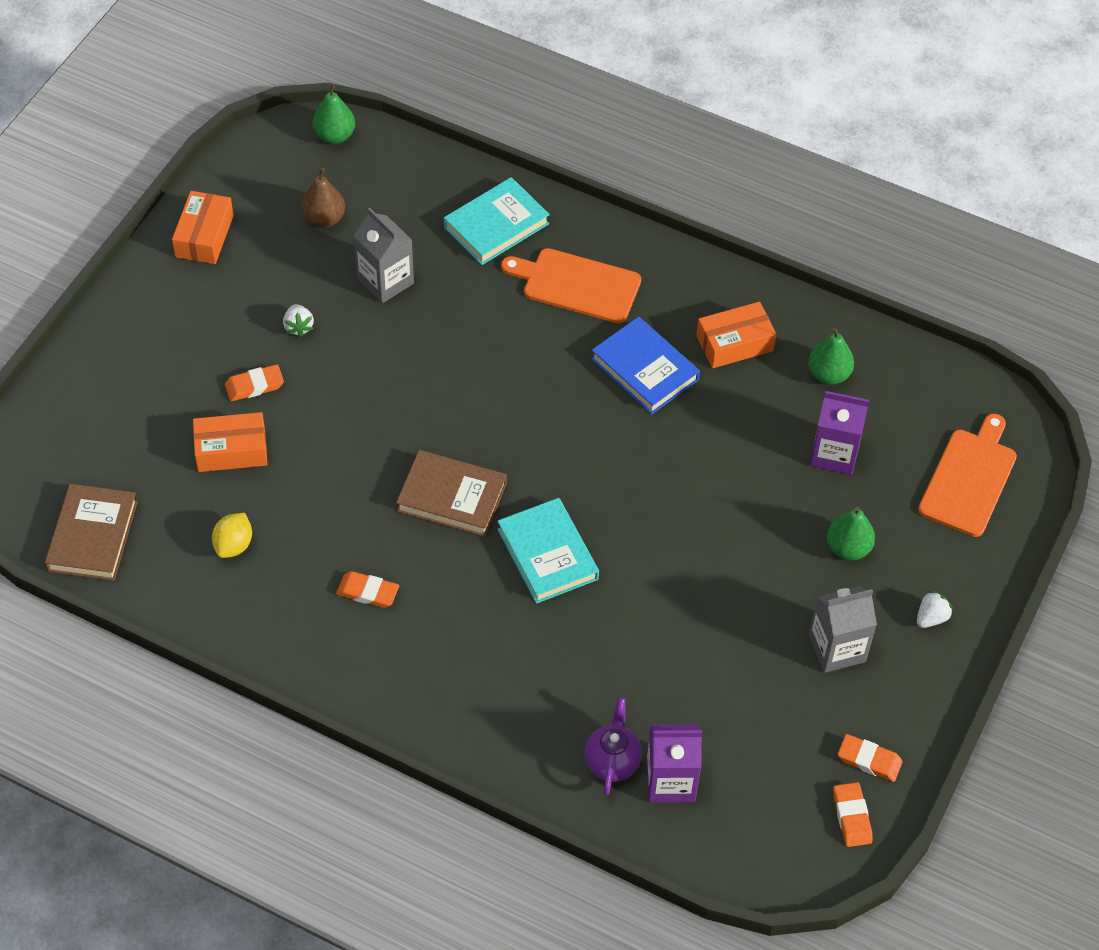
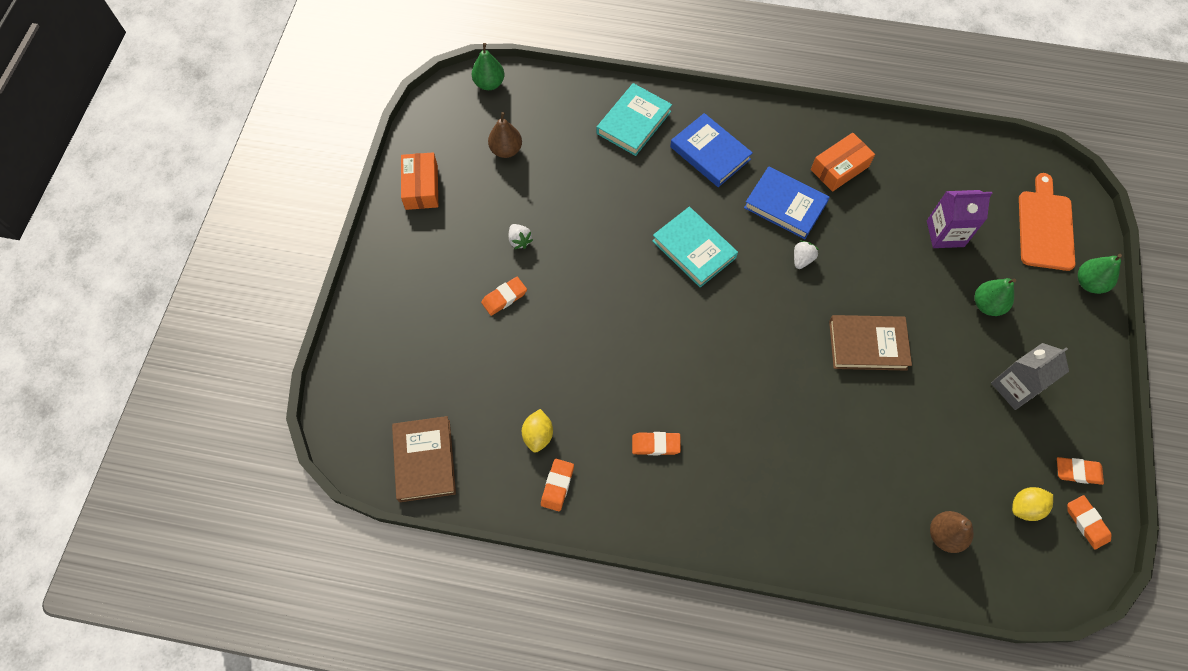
camera: 15 degrees left, 10 degrees up
orange box [193,412,267,472] -> none
grey carton [353,208,414,303] -> none
brown book [396,450,507,537] -> brown book moved to [829,315,912,371]
turquoise book [497,498,599,604] -> turquoise book moved to [652,207,738,288]
orange cutting board [501,248,641,323] -> blue book [670,113,753,187]
purple teapot [584,698,642,795] -> none
purple carton [646,724,702,803] -> brown pear [930,511,974,553]
green pear [808,327,854,385] -> green pear moved to [1078,254,1122,294]
white strawberry [917,590,953,628] -> white strawberry moved to [794,241,819,269]
none -> orange eraser [541,459,574,511]
none -> yellow lemon [1012,487,1053,521]

